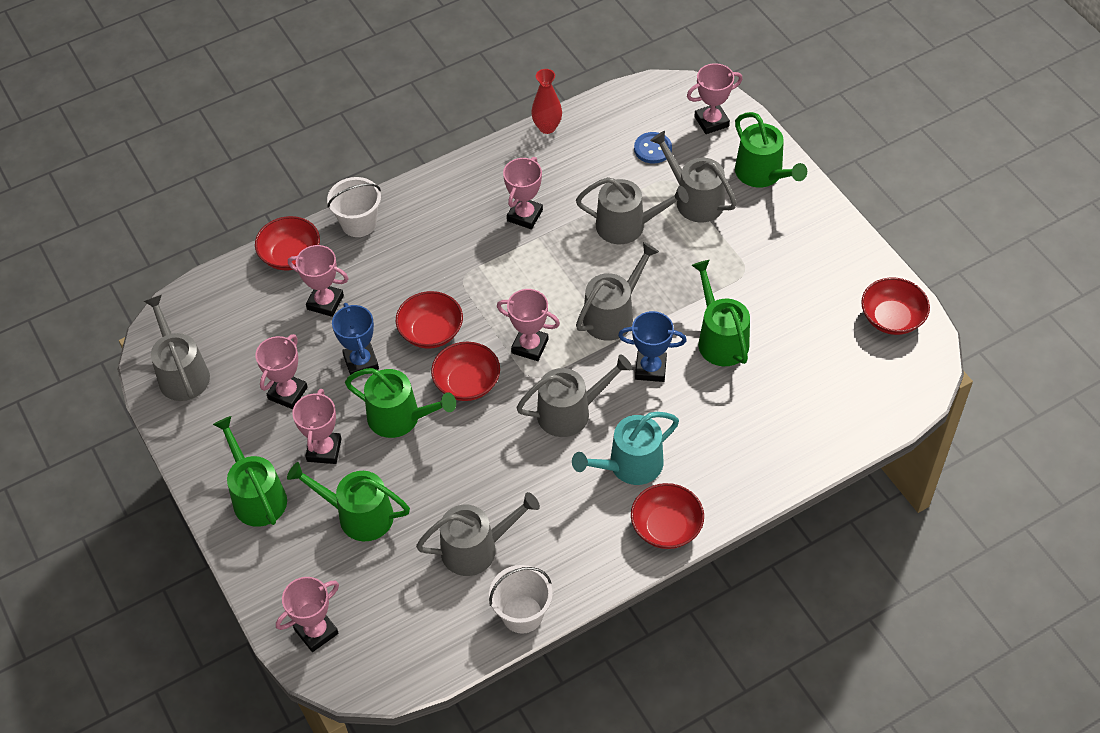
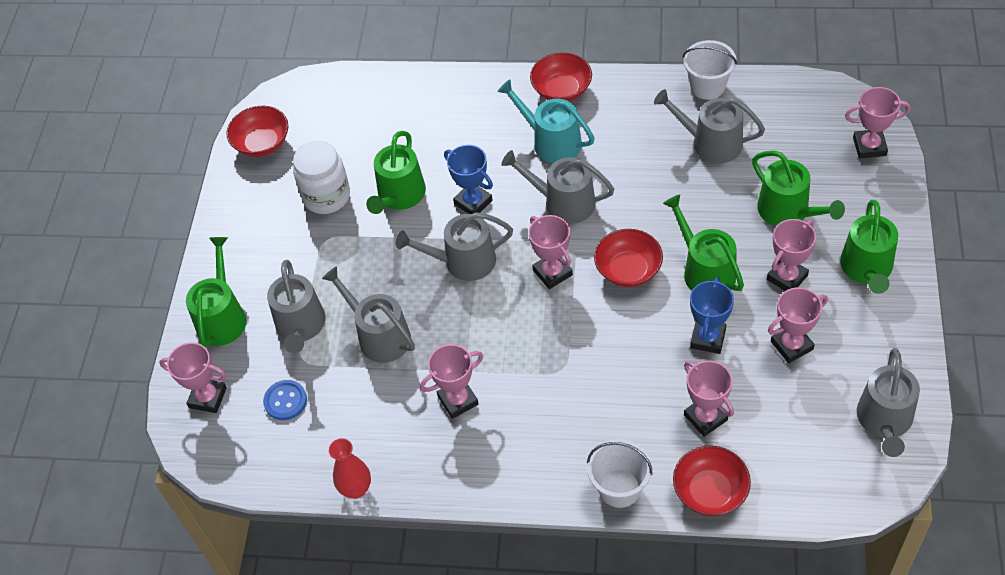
camera: 140 degrees left, 0 degrees up
red bowl [396,291,463,349] -> none
turquoise watering can [572,412,679,485] -> turquoise watering can turned 150 degrees counterclockwise [497,79,595,163]
none -> white jar [293,141,350,214]

